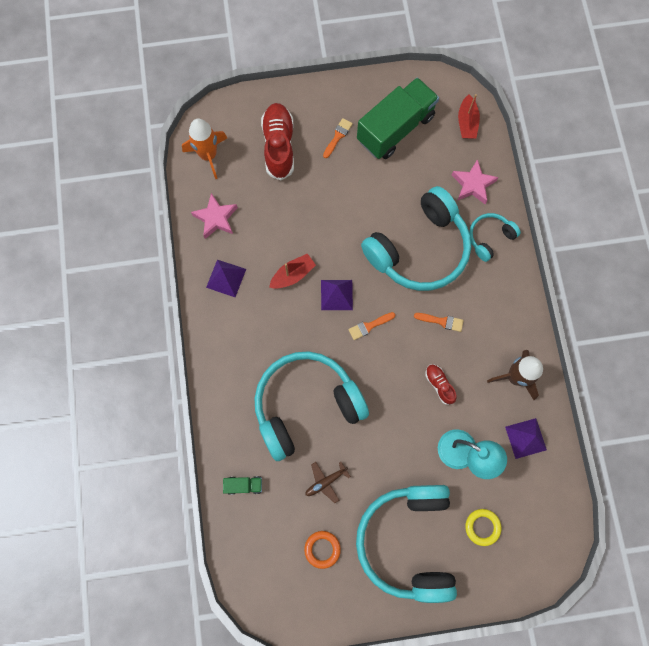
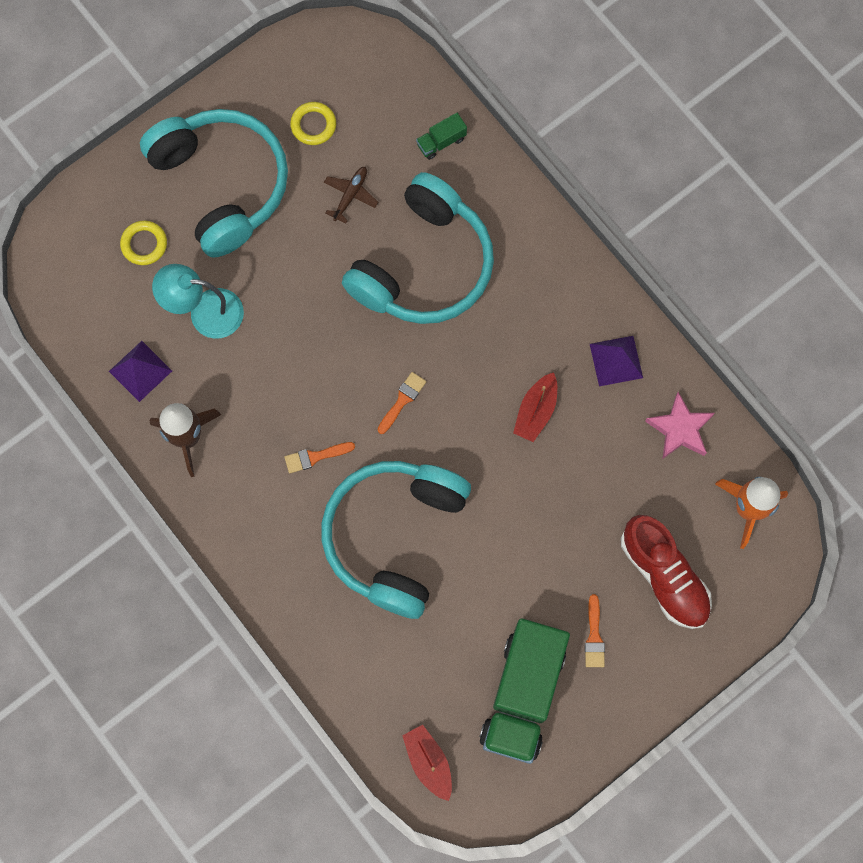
camera: 150 degrees right, 0 degrees up
orange ring [304,531,341,569] -> yellow ring [290,102,336,145]
purple pyramid [321,280,353,310] -> none
red shoe [425,364,457,405] -> none
pink star [452,159,499,204] -> none
turquoise headphones [469,213,521,262] -> none

